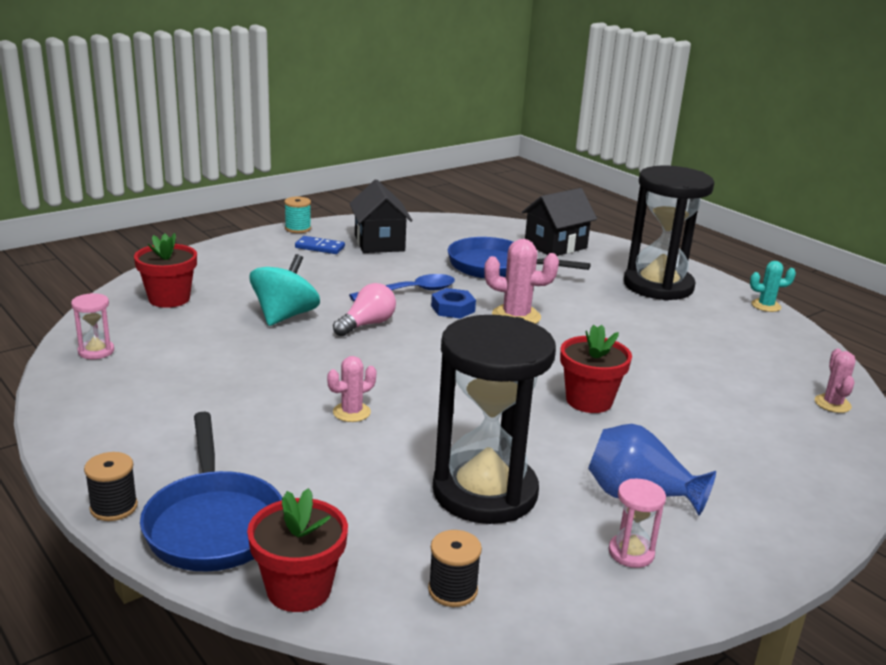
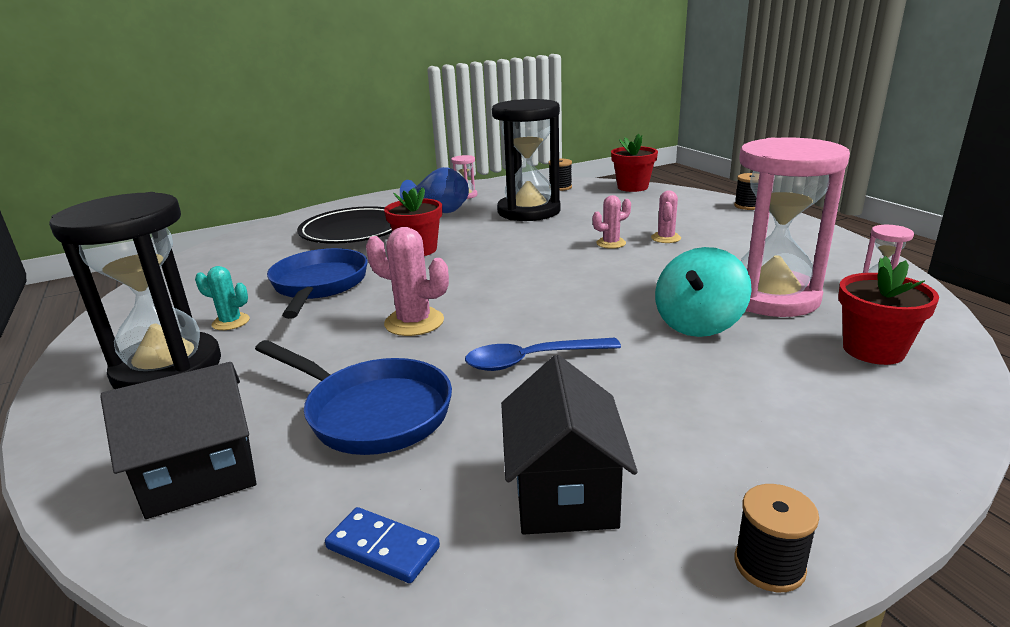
camera: 165 degrees left, 0 degrees up
blue pan [140,412,282,571] -> blue pan moved to [267,248,368,319]
turquoise spool [284,197,311,233] -> black spool [734,484,819,592]
blue domino [295,236,345,254] -> blue domino moved to [325,507,440,583]
pink light bulb [333,283,396,337] -> none
blue nut [431,288,476,319] -> none
turquoise cactus [750,261,796,312] -> turquoise cactus moved to [195,266,250,330]
pink cactus [815,349,856,413] -> pink cactus moved to [651,190,681,243]
none -> black plate [297,206,392,244]
none -> pink hourglass [739,138,850,317]

